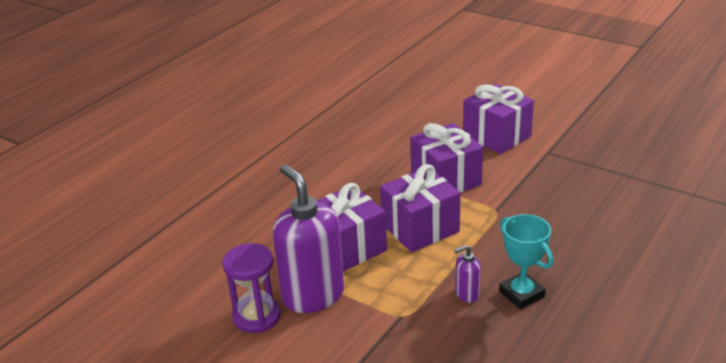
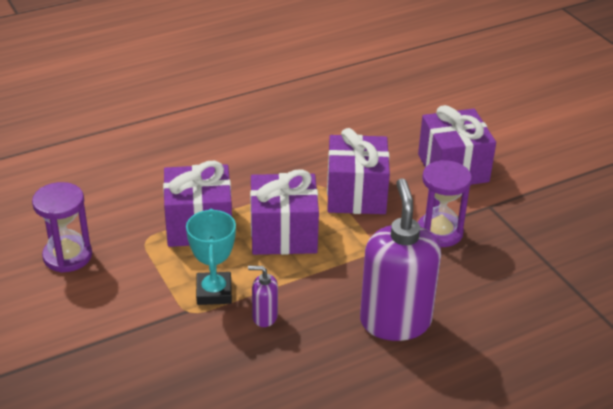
camera: 25 degrees right, 5 degrees up
purple soap dispenser [273,164,344,313] -> purple soap dispenser moved to [360,179,441,341]
turquoise trophy [499,214,553,309] -> turquoise trophy moved to [186,209,236,305]
none -> purple hourglass [418,160,472,247]

